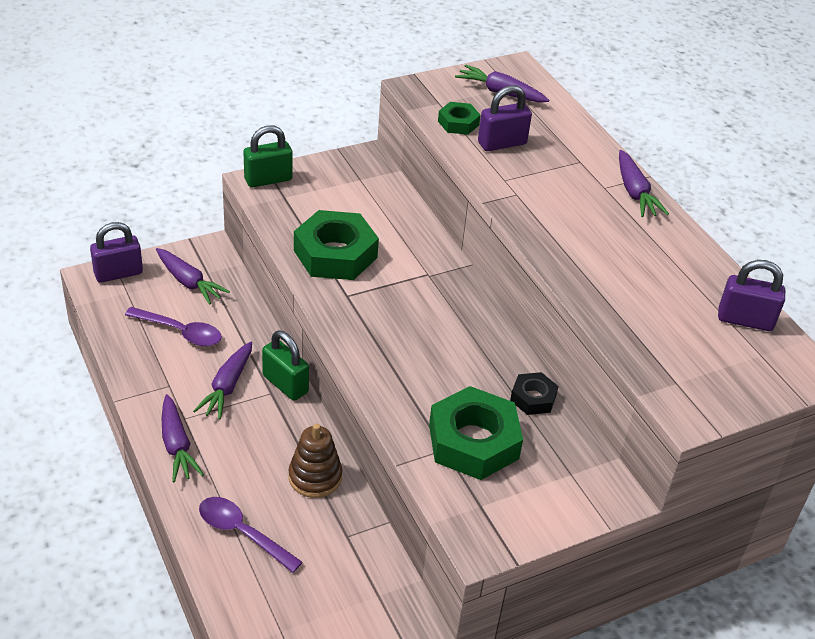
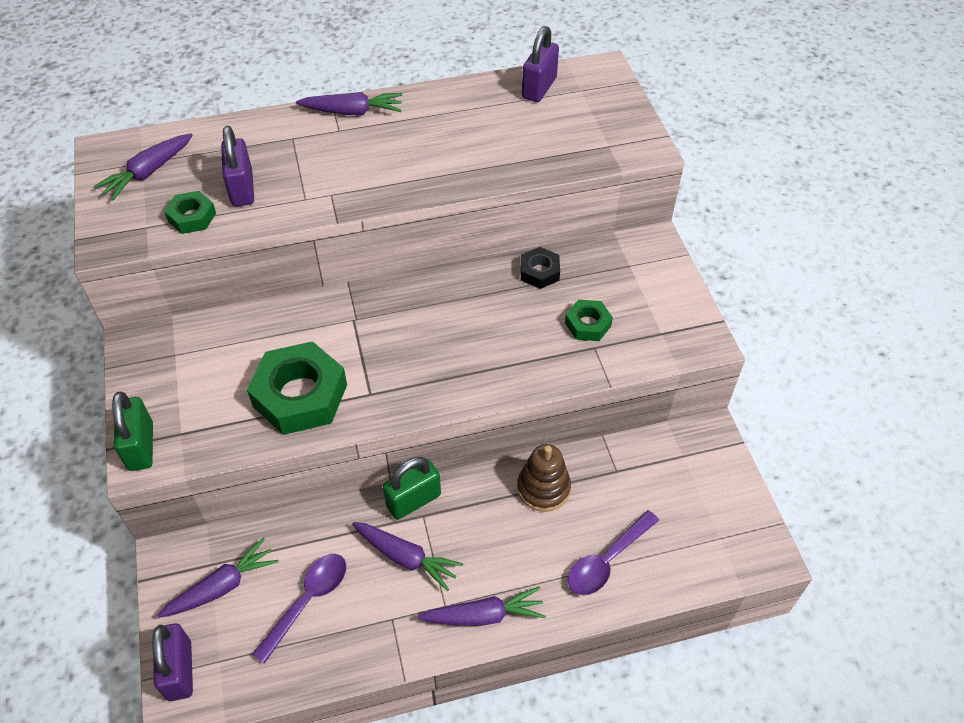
camera: 75 degrees left, 10 degrees up
green nut [429,386,523,480] -> green nut [565,300,613,341], size x0.51

